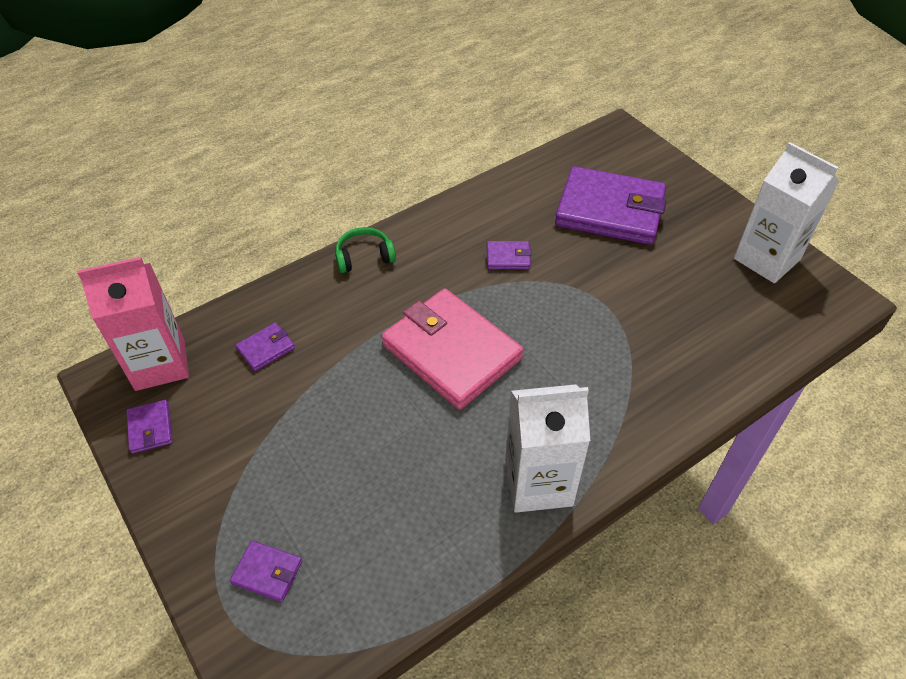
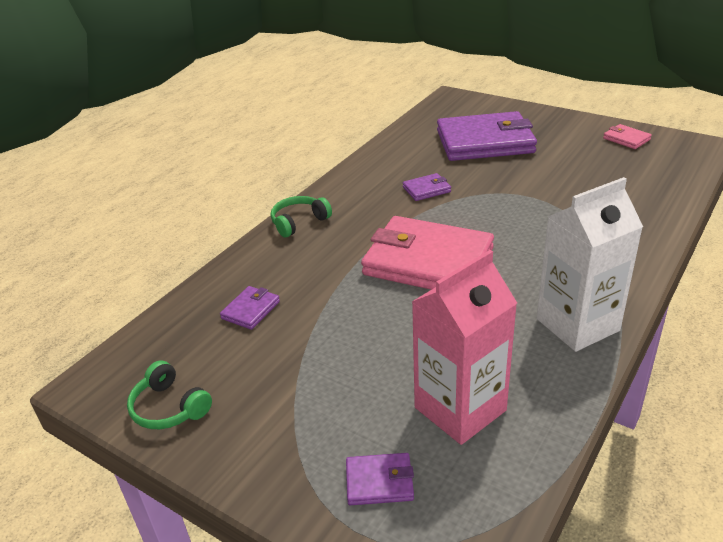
camera: 20 degrees left, 15 degrees down
pink carton [77,257,189,391] -> pink carton moved to [412,250,517,445]
purple wallet [126,400,173,454] -> green headphones [127,361,212,429]
white carton [734,142,839,283] -> pink wallet [603,124,652,149]

